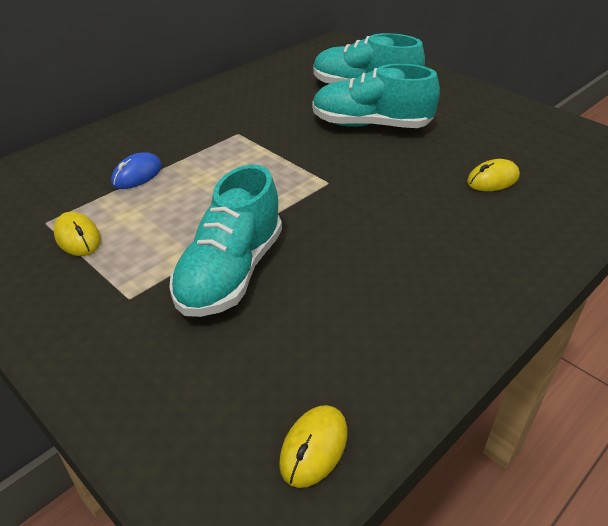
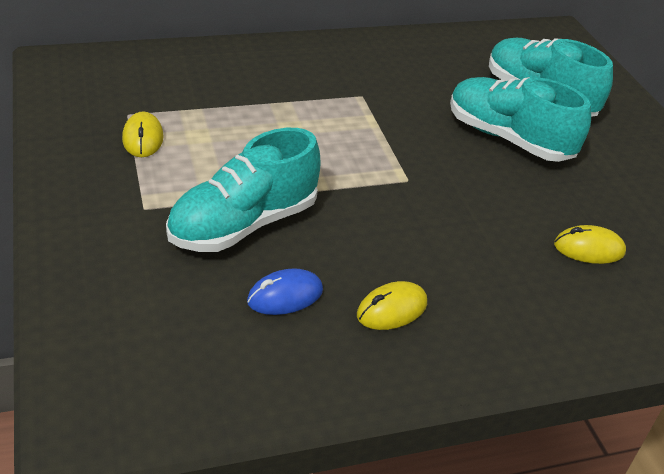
camera: 25 degrees right, 0 degrees up
blue mouse [111,152,162,189] -> blue mouse moved to [247,268,323,315]
yellow mouse [279,405,347,488] -> yellow mouse moved to [357,281,427,330]

